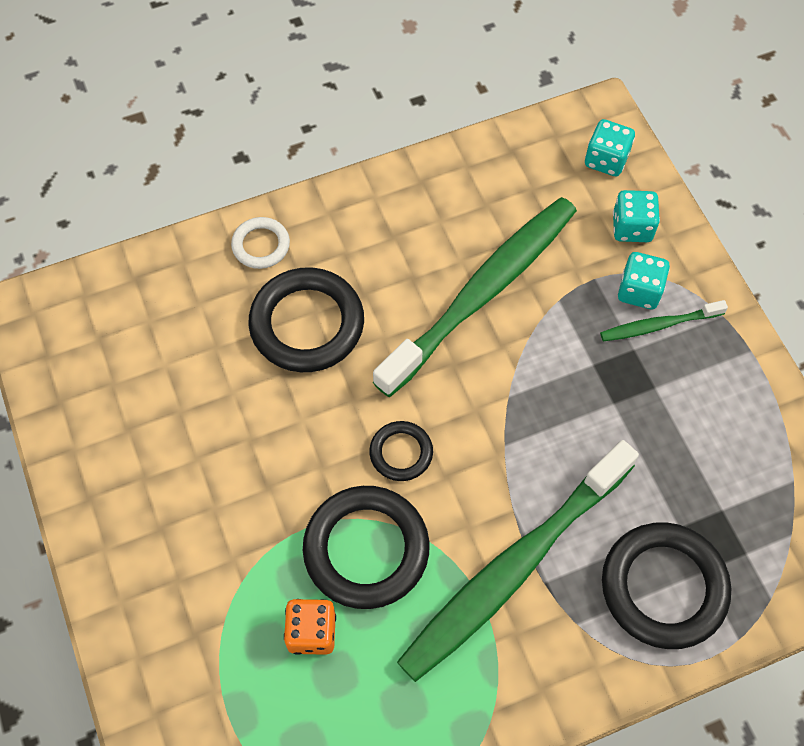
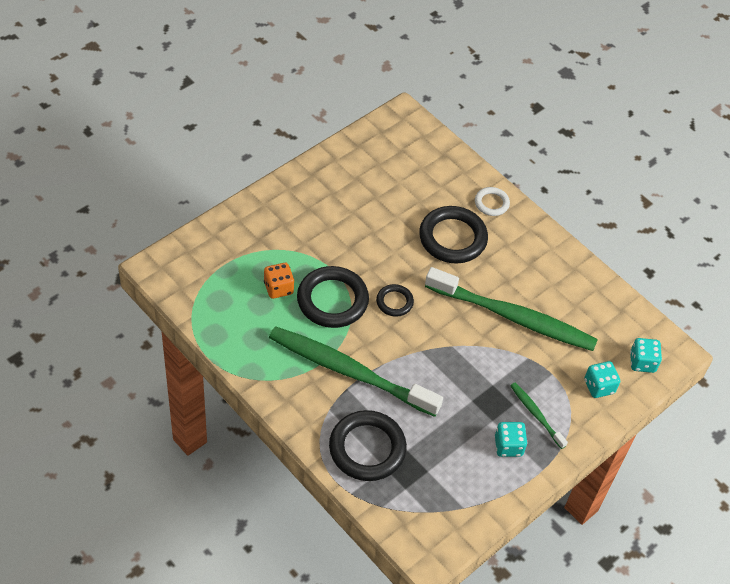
camera: 65 degrees right, 10 degrees down
turquoise dice [618,252,670,309] -> turquoise dice moved to [495,422,527,457]

